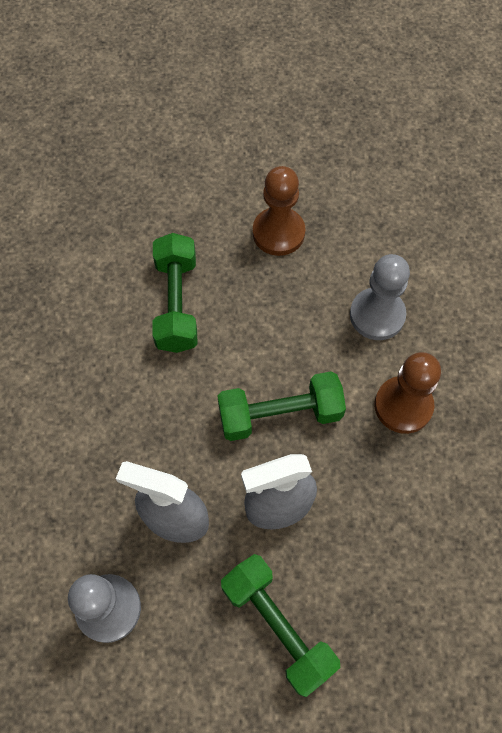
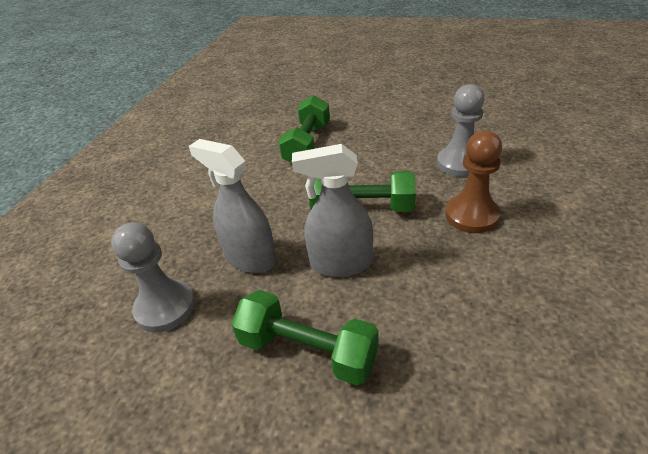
camera: 20 degrees right, 25 degrees down
green dumbbell [221,554,340,697] -> green dumbbell turned 45 degrees counterclockwise [232,290,379,386]
brown pawn [253,166,305,256] -> none

